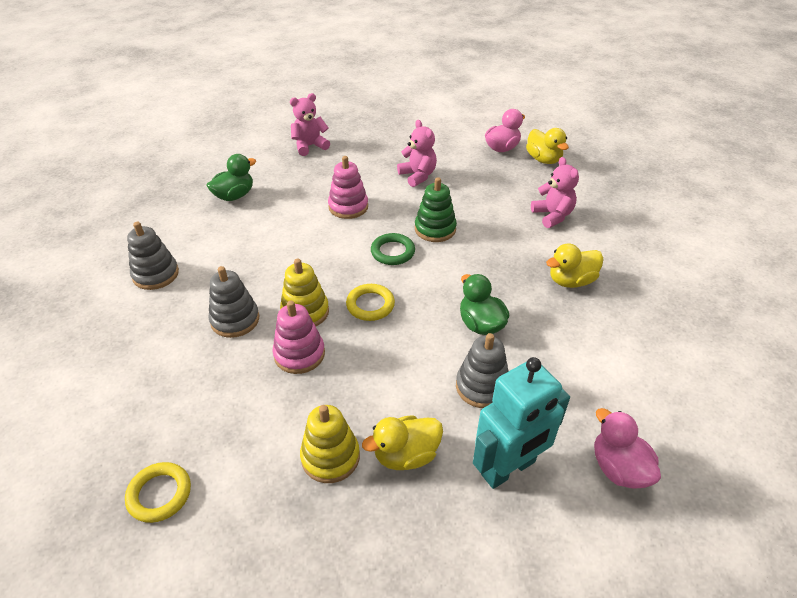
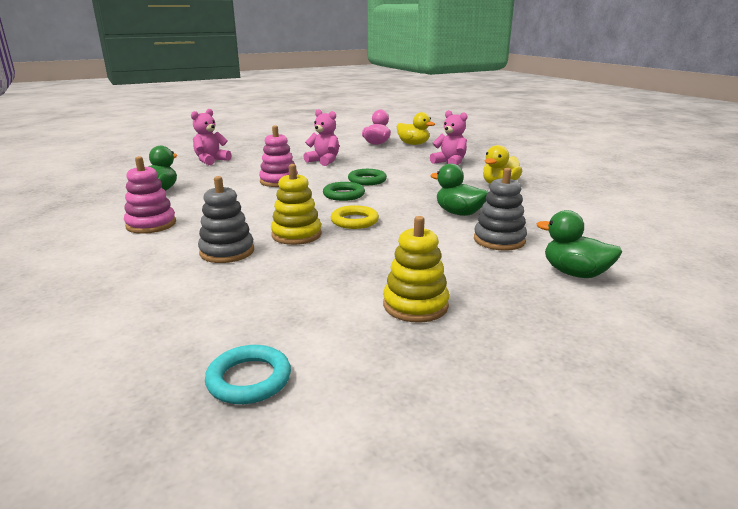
camera: 25 degrees left, 20 degrees down
yellow ring [125,462,191,523] -> turquoise ring [205,345,291,404]
grey stacking toy [127,222,179,290] -> none
pink stacking toy [272,301,325,374] -> pink stacking toy moved to [124,156,176,234]
yellow duck [362,415,443,470] -> none
green stacking toy [415,177,457,242] -> green ring [348,169,387,185]
turquoise robot [473,357,570,489] -> green duck [537,210,622,278]
pink duck [594,408,661,489] -> none

